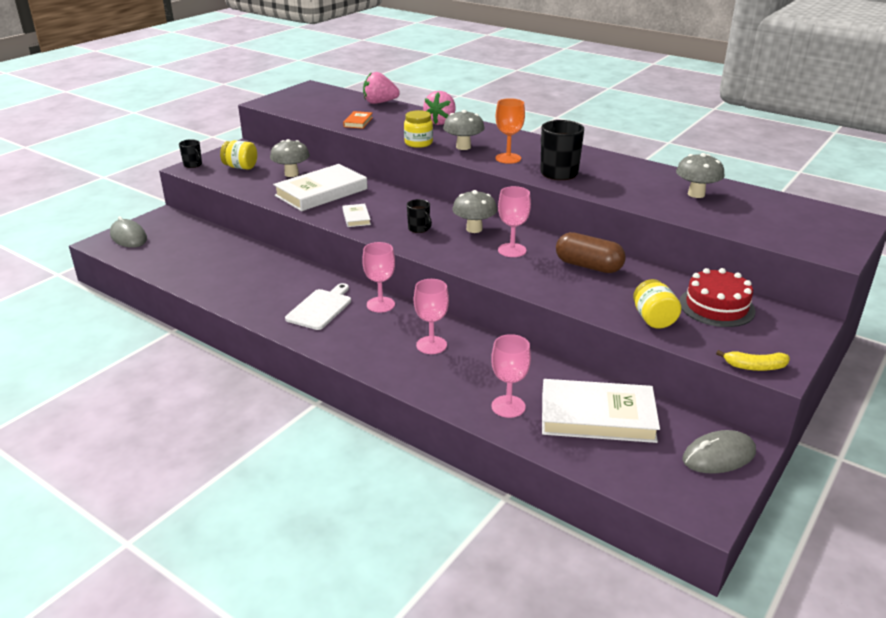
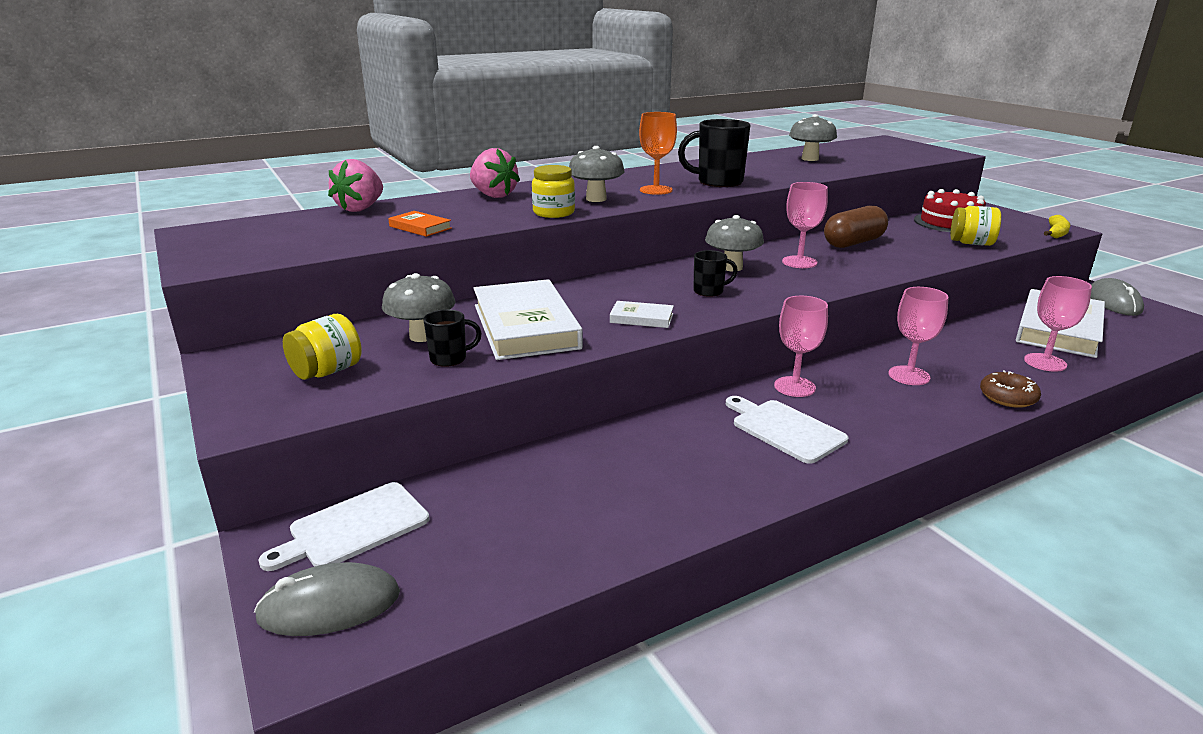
camera: 65 degrees left, 5 degrees down
black mug [179,139,202,168] -> black mug moved to [423,309,482,367]
none -> white cutting board [258,482,429,571]
none -> brown donut [980,370,1041,408]

